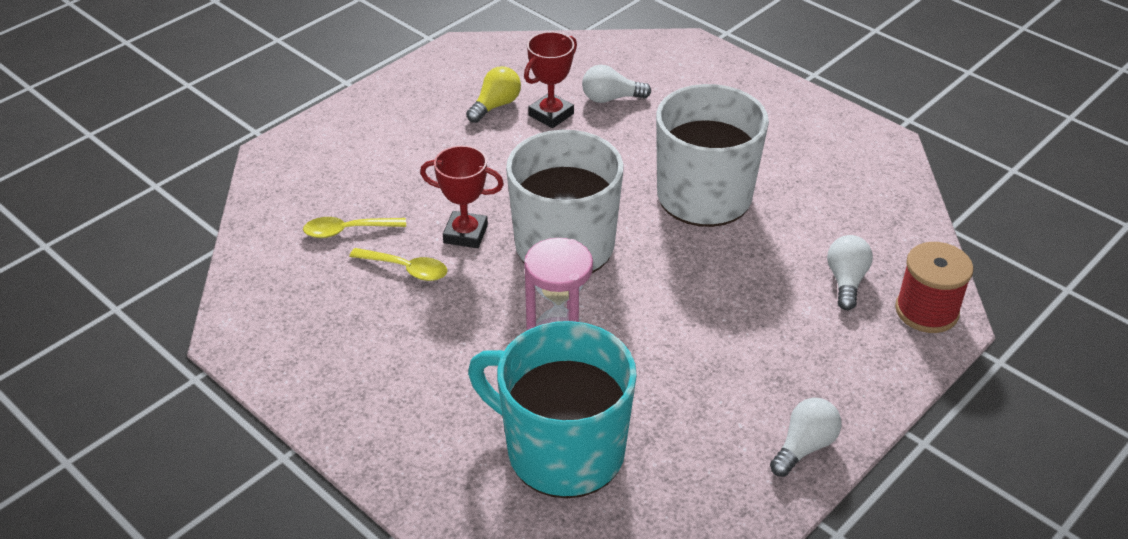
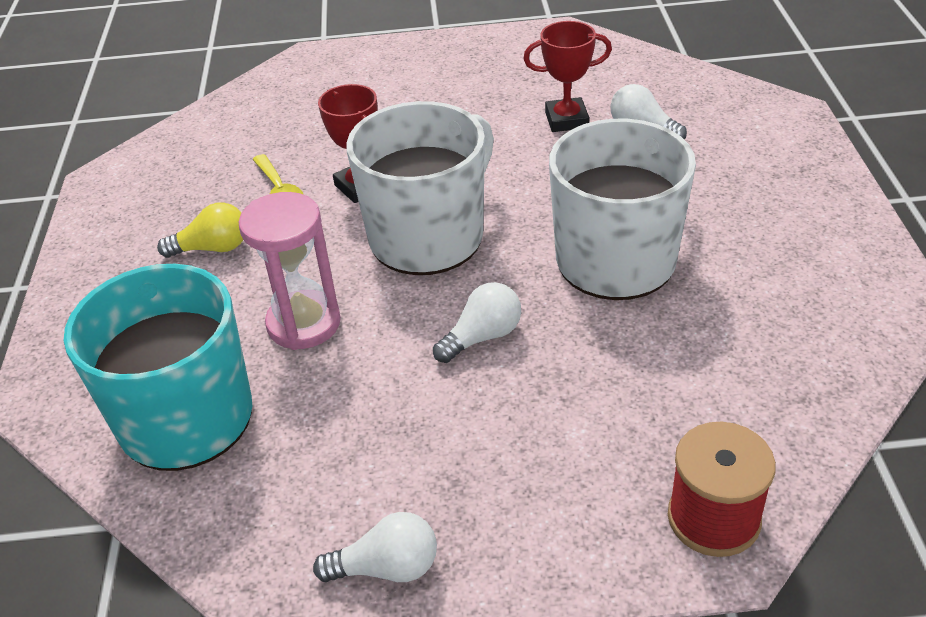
camera: 45 degrees right, 0 degrees up
yellow spoon [303,217,406,238] -> none
yellow light bulb [466,66,521,123] -> yellow light bulb moved to [157,202,243,258]
white light bulb [827,235,873,310] -> white light bulb moved to [433,282,521,363]

